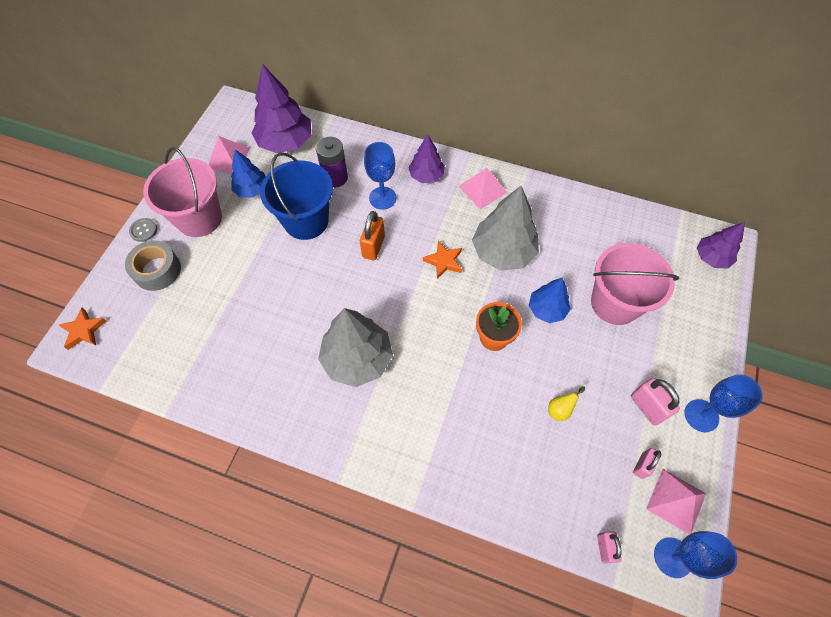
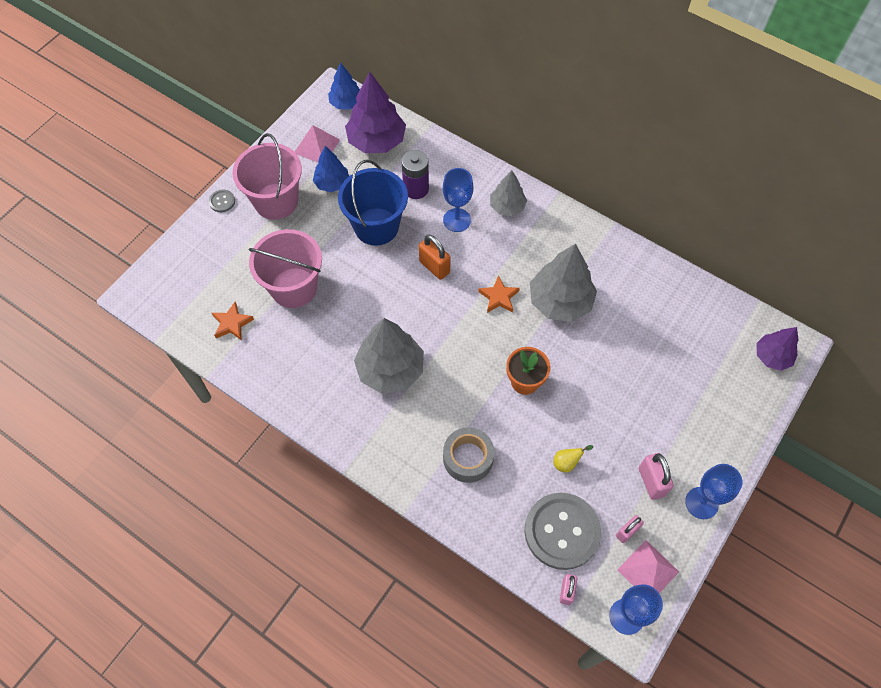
camera: 15 degrees right, 0 degrees up
orange star [59,308,106,350] -> orange star moved to [212,302,254,341]
grey tape [125,240,181,291] -> grey tape moved to [443,427,494,483]
orange padlock [360,211,385,260] -> orange padlock turned 75 degrees counterclockwise [419,234,451,280]
purple tree [408,135,445,183] -> grey tree [490,170,527,216]
pink pyramid [458,168,508,209] -> none
blue tree [529,278,571,323] -> blue tree moved to [328,63,360,109]
pink bucket [591,243,679,325] -> pink bucket moved to [249,229,322,308]
none -> grey button [524,493,601,570]

